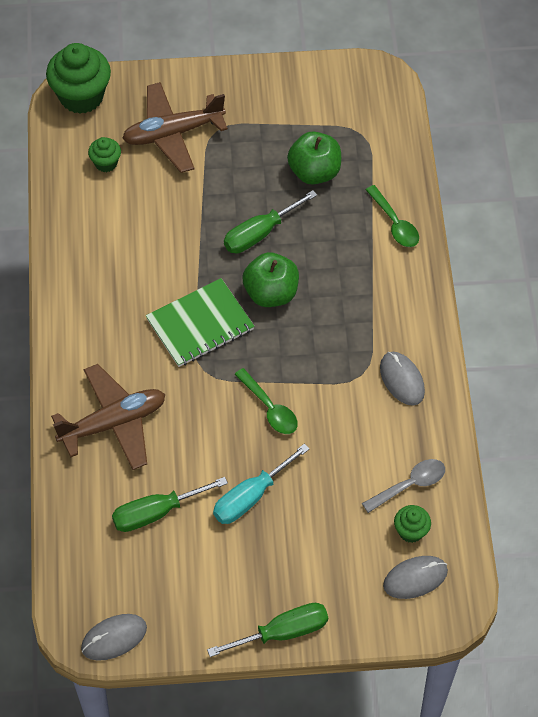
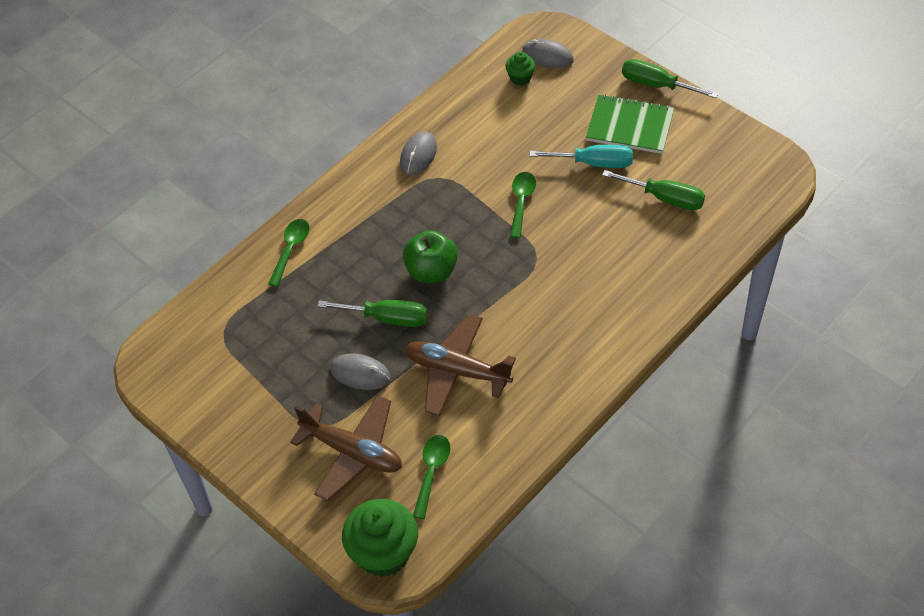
camera: 130 degrees left, 5 degrees down
brown plane [51,364,165,470] -> brown plane moved to [405,314,516,416]
grey mouse [81,614,147,661] -> grey mouse moved to [330,353,391,390]
green cupcake [88,137,121,172] -> green spoon [413,435,451,519]
green notebook [146,278,255,367] -> green notebook moved to [586,94,674,154]
green apple [287,131,341,185] -> none
grey spoon [362,459,445,513] -> none

